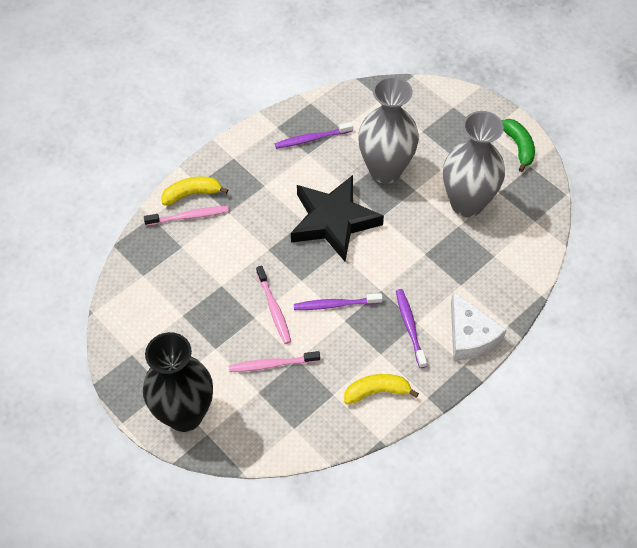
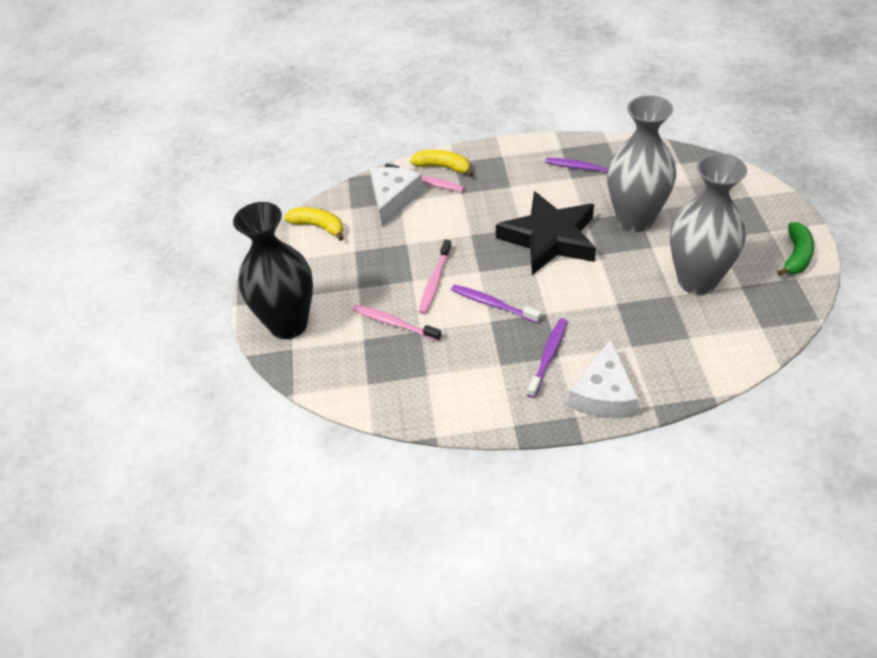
camera: 40 degrees right, 10 degrees down
yellow banana [344,374,419,404] -> yellow banana moved to [284,207,344,241]
none -> white cheese [370,167,423,227]

